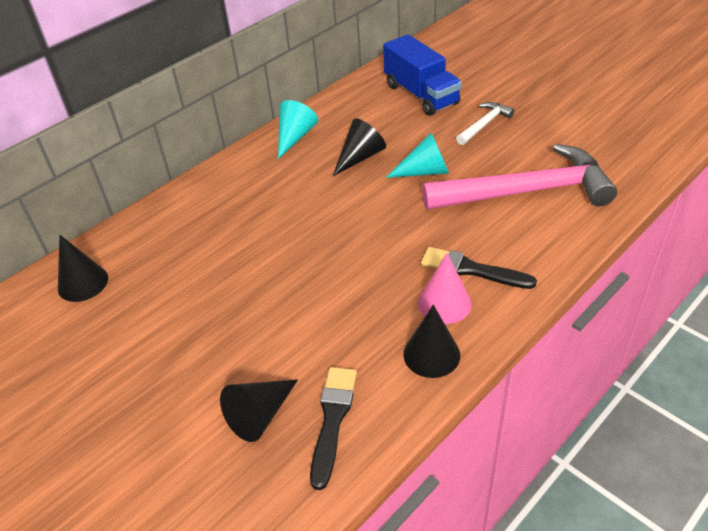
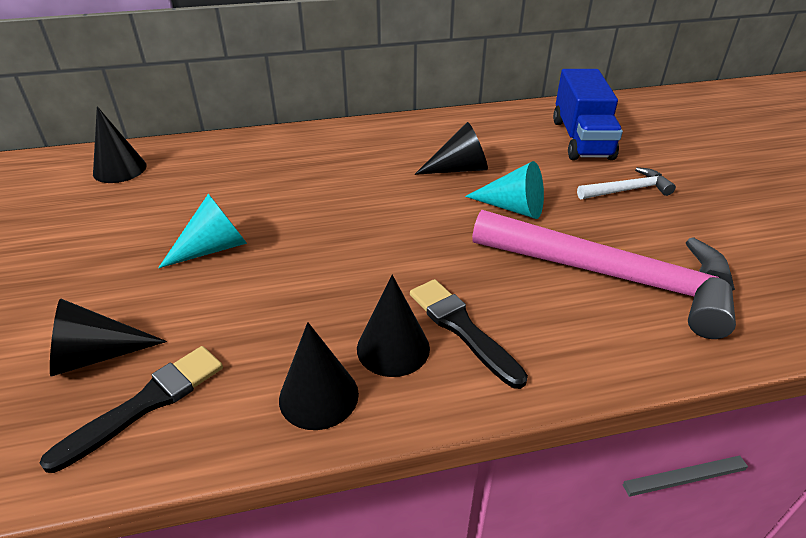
camera: 30 degrees right, 5 degrees down
turquoise cone [278,100,318,159] -> turquoise cone moved to [158,194,247,268]
pink cone [418,253,472,324] -> black cone [357,275,430,377]

